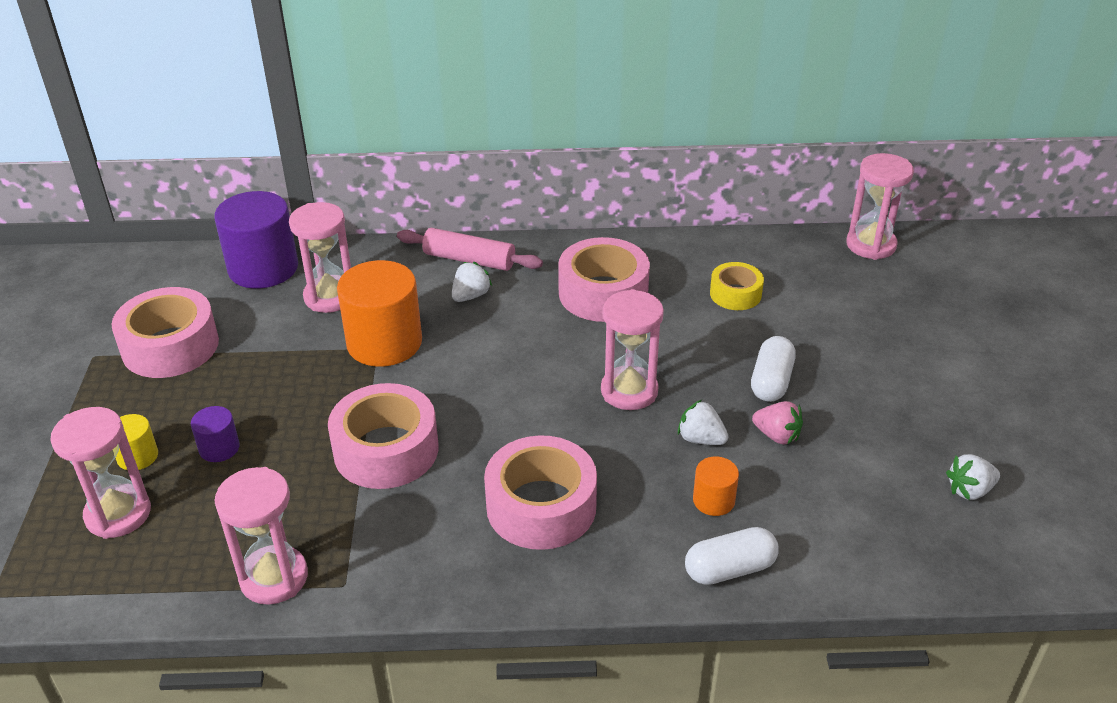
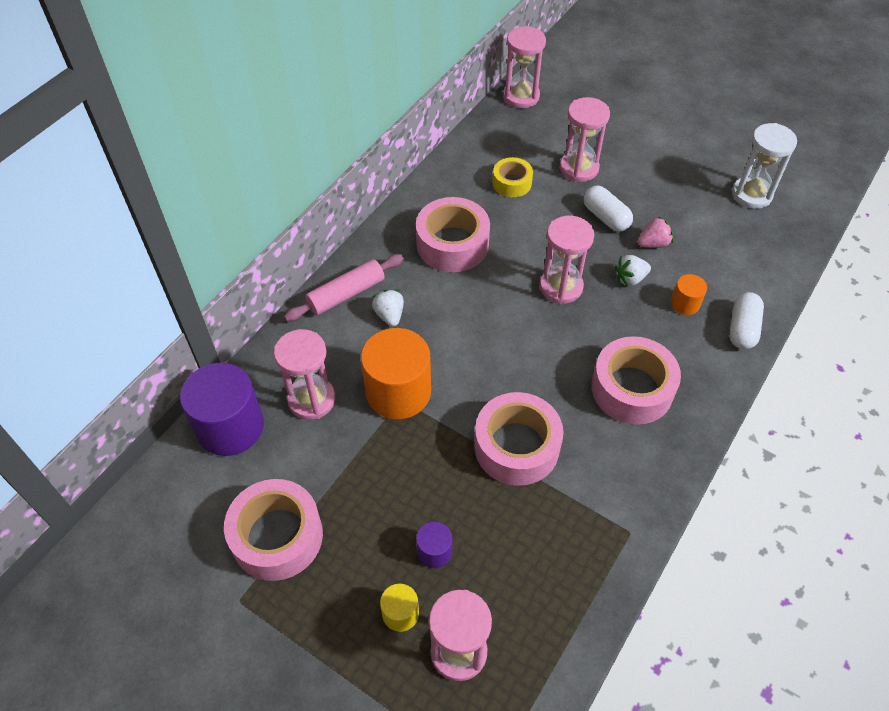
camera: 55 degrees left, 15 degrees up
pink hourglass [215,467,308,605] -> pink hourglass moved to [560,97,610,182]
white strawberry [946,454,1000,500] -> white hourglass [732,123,797,209]

